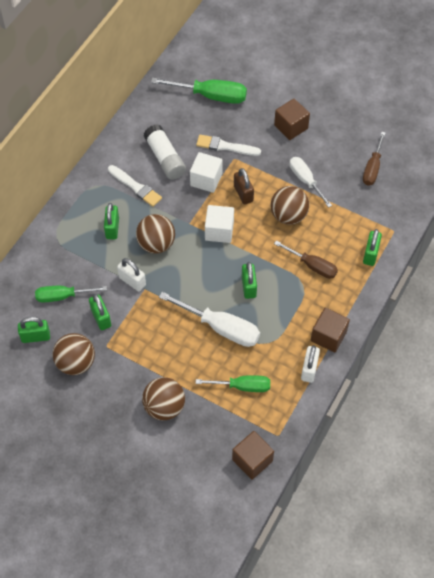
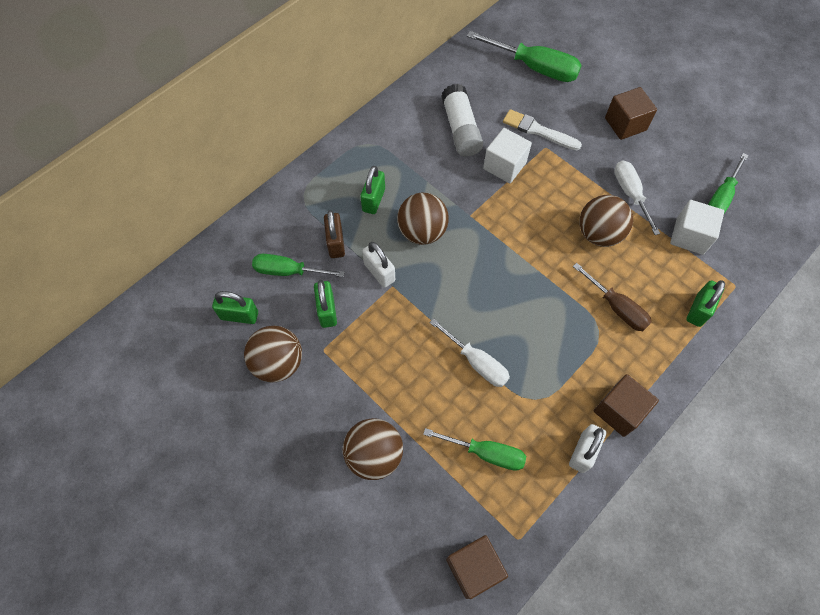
camera: 15 degrees right, 5 degrees up
white brush [108,165,162,207] -> none
white screwdriver [159,292,260,347] -> white screwdriver [429,318,510,387], size x0.66
white cube [205,205,234,243] -> white cube moved to [670,200,724,255]
brown padlock [234,168,254,205] -> brown padlock moved to [324,210,345,258]
green padlock [242,262,257,299] -> none
brown screwdriver [363,132,386,186] -> green screwdriver [708,153,748,213]

